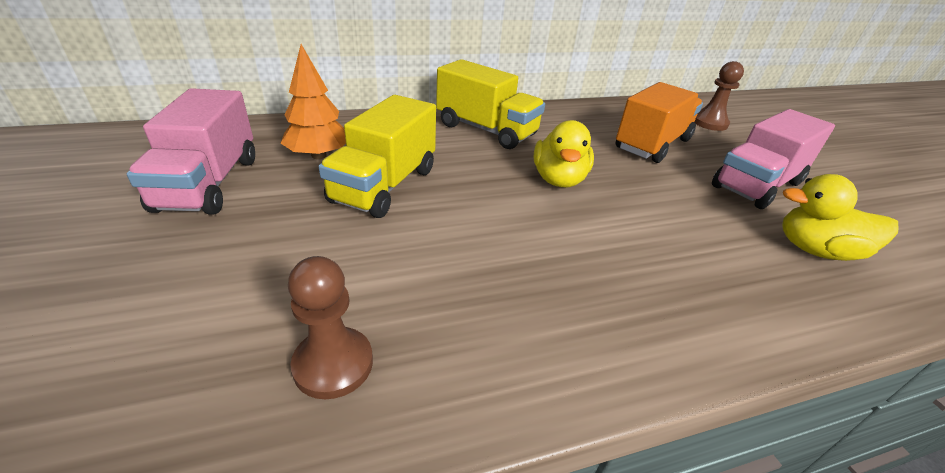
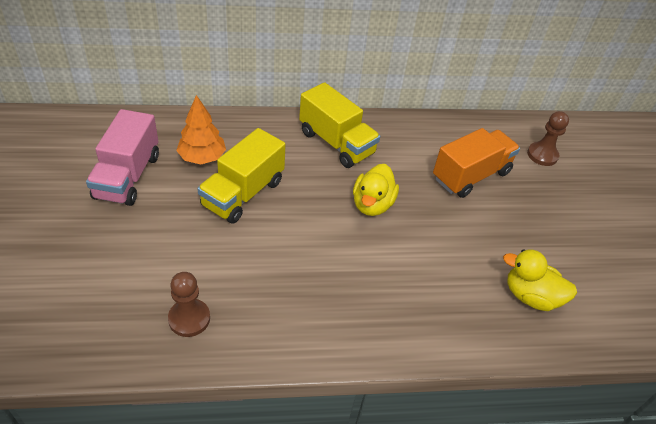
camera: 10 degrees right, 10 degrees up
pink truck [712,109,835,209] -> none

